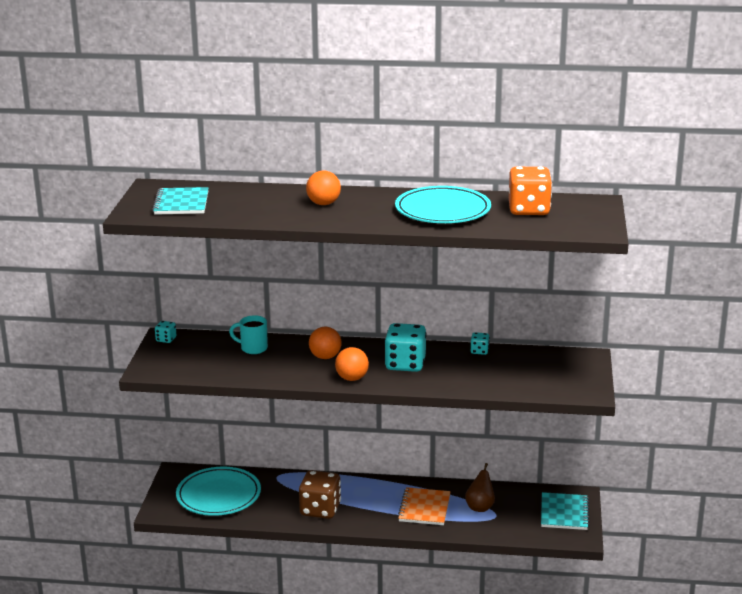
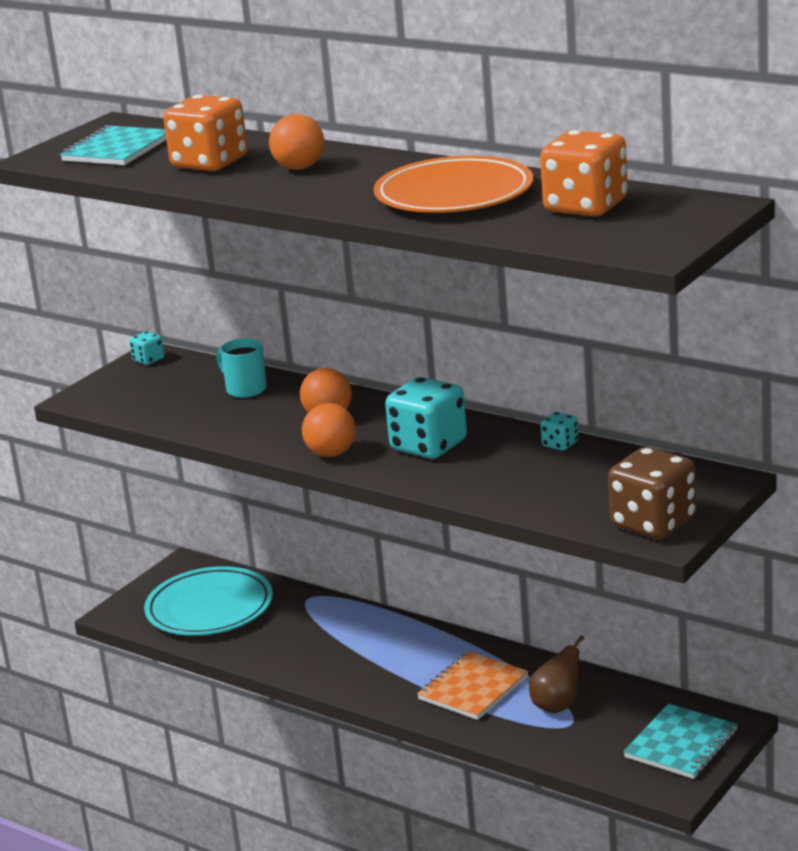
camera: 30 degrees right, 0 degrees up
brown dice [299,470,341,519] -> brown dice moved to [608,447,696,539]
turquoise plate [395,186,491,223] -> orange plate [374,156,533,213]
none -> orange dice [163,95,247,171]

